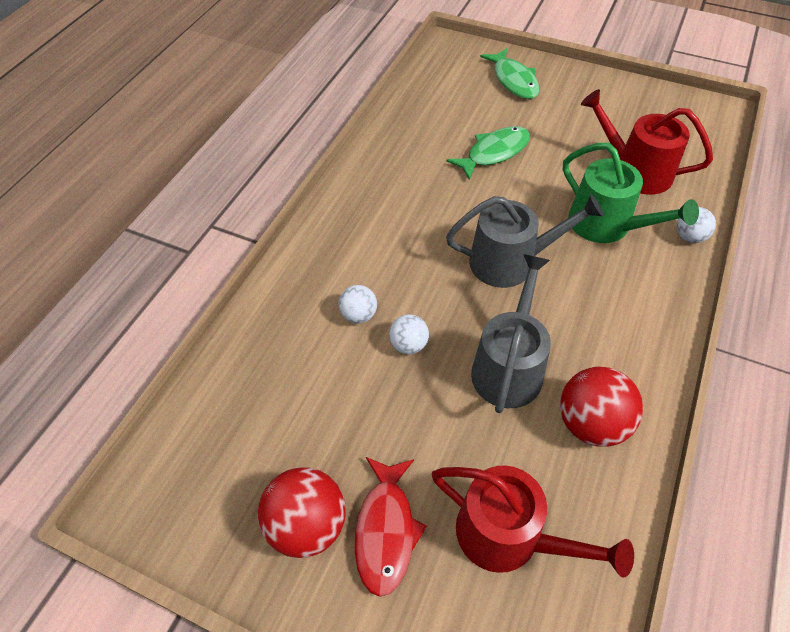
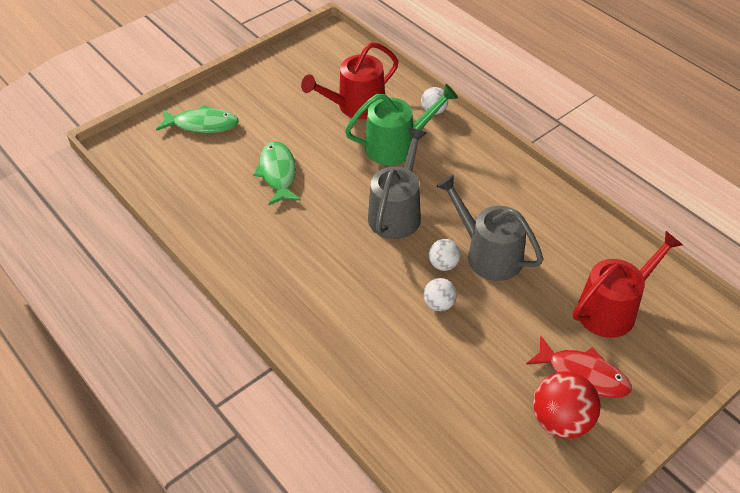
camera: 65 degrees left, 5 degrees down
white ball [339,285,377,324] -> white ball moved to [429,239,461,271]
red ball [560,367,643,447] -> none

